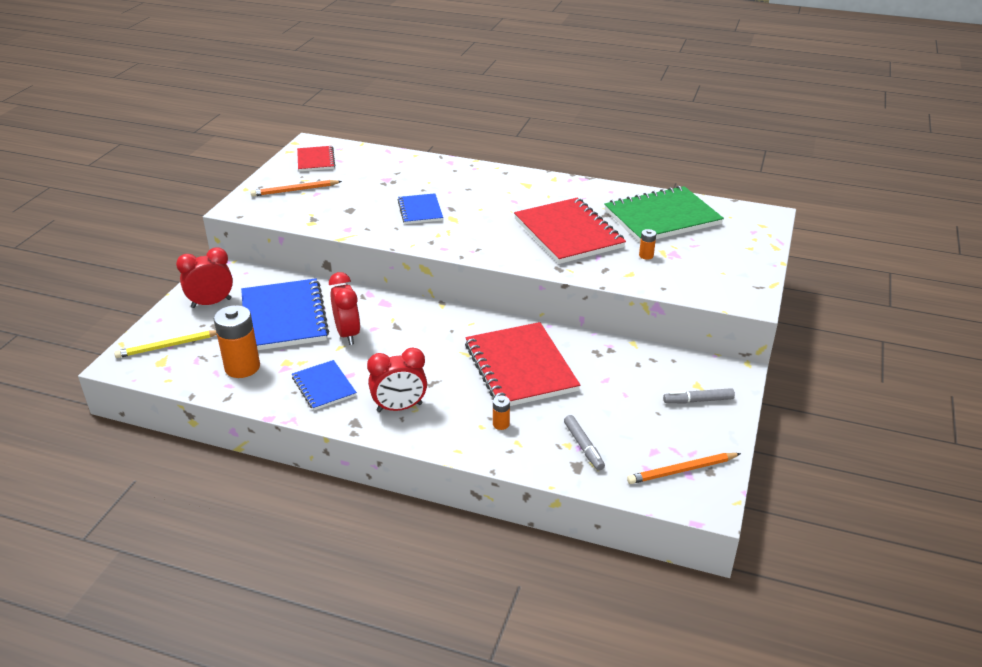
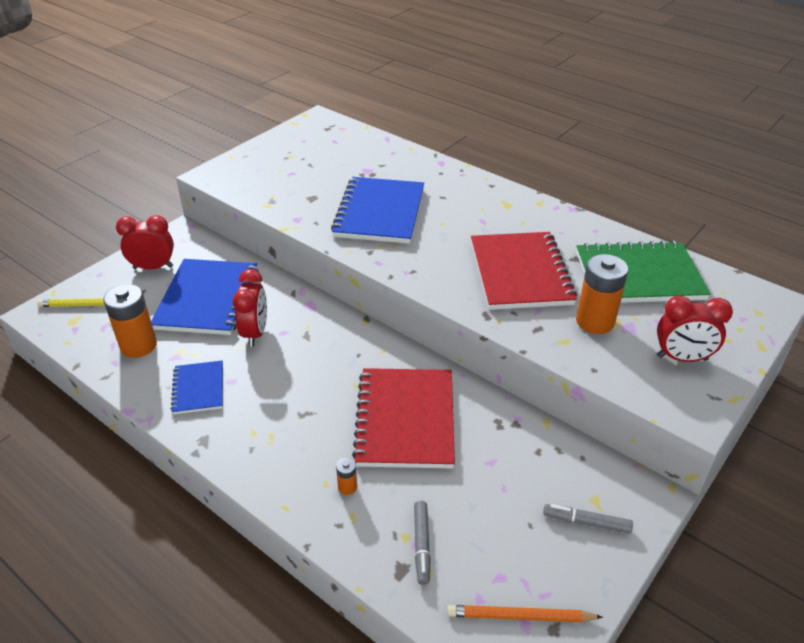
camera: 20 degrees right, 5 degrees up
orange pencil [250,180,342,197] -> none
red notebook [297,146,335,172] -> none
red clock [367,347,427,412] -> red clock moved to [657,296,733,362]
blue notebook [397,193,443,224] -> blue notebook [331,177,424,244], size x1.86
orange battery [639,229,656,260] -> orange battery [576,254,628,334], size x2.23

